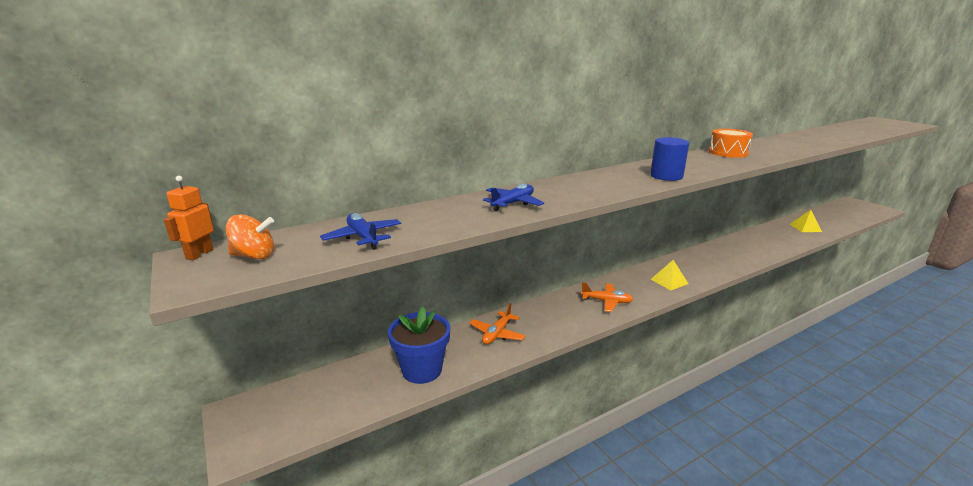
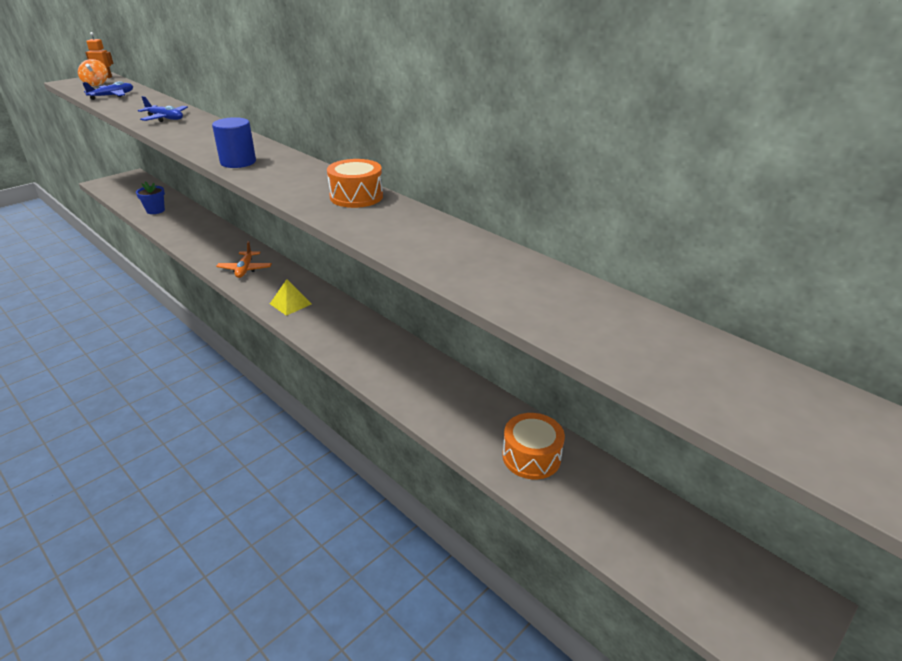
camera: 75 degrees right, 10 degrees up
blue flower pot [388,307,450,384] -> blue flower pot [136,182,165,214], size x0.63
orange plane [469,303,525,344] -> none
yellow pyramid [790,210,822,232] -> orange drum [502,413,565,479]

